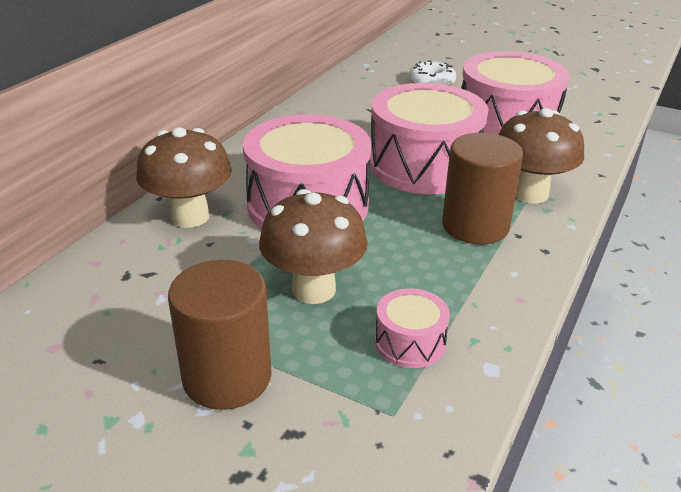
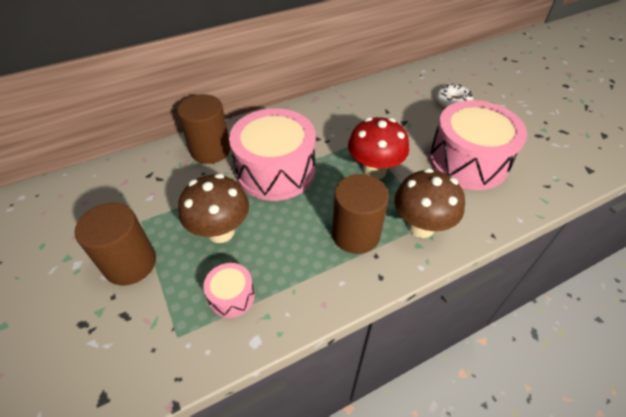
camera: 35 degrees right, 15 degrees up
brown mushroom [136,127,232,228] -> brown cylinder [177,94,231,164]
pink drum [370,83,489,194] -> red mushroom [348,117,409,180]

